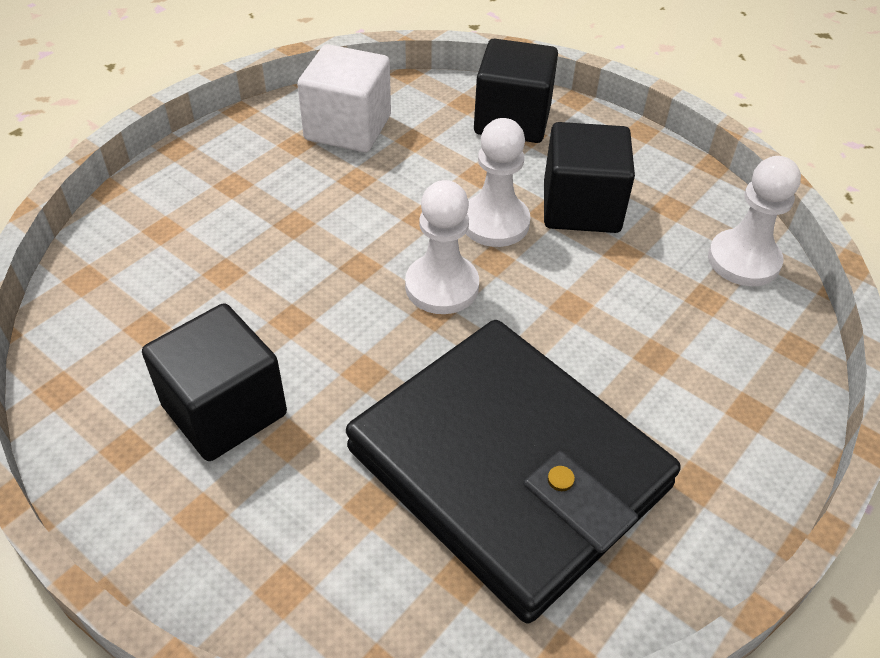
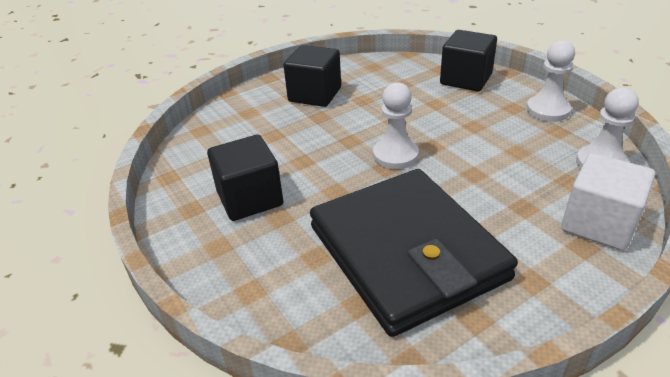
camera: 20 degrees right, 10 degrees down
white cube [297,44,391,153] -> white cube moved to [561,153,655,251]
white pawn [466,118,531,247] -> white pawn moved to [526,40,575,122]
black cube [544,122,635,233] -> black cube moved to [283,45,341,107]

